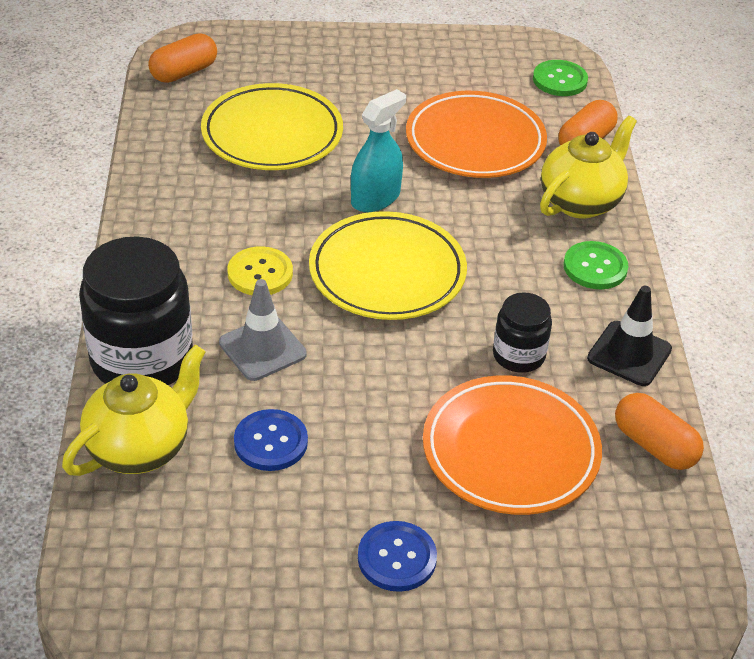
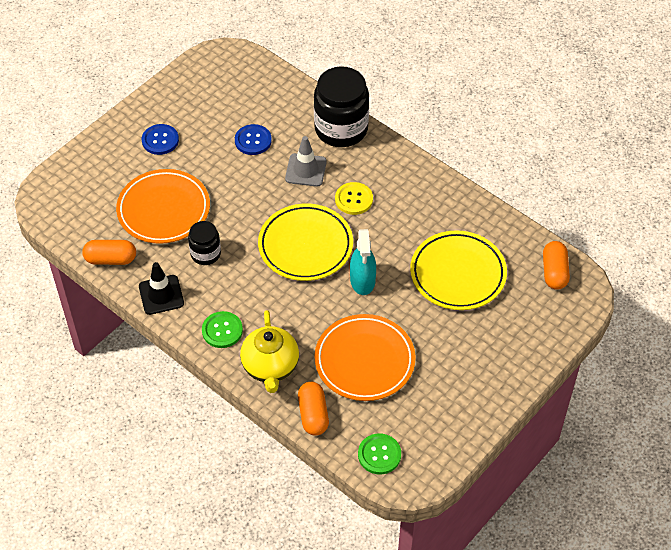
camera: 135 degrees right, 10 degrees up
yellow teapot [62,345,206,476] -> none

